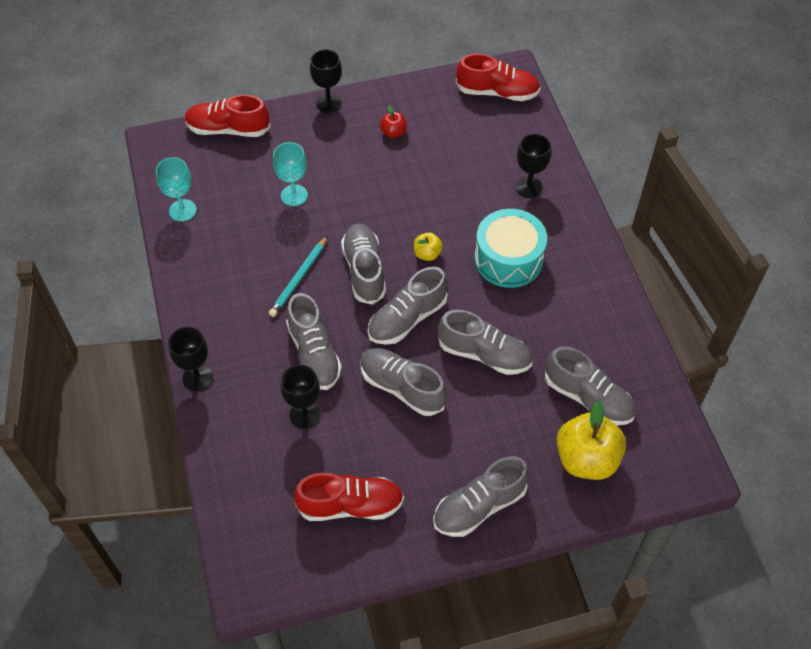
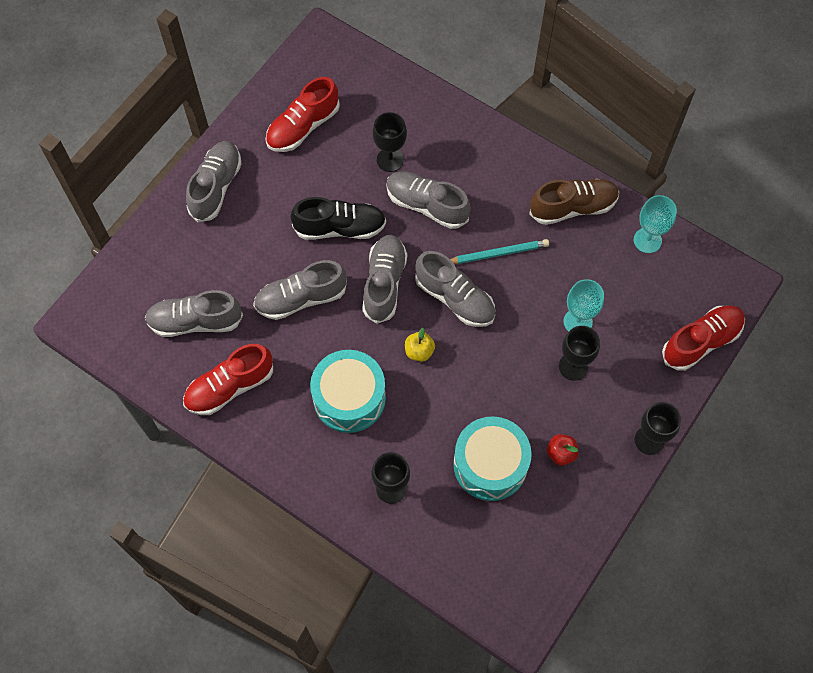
camera: 140 degrees right, 10 degrees up
black goblet [168,327,213,391] -> black goblet moved to [559,326,600,381]
turquoise pencil [269,236,328,317] -> turquoise pencil turned 90 degrees clockwise [450,239,549,264]
grey shoe [360,348,447,416] -> black shoe [291,197,386,240]
red shoe [456,54,541,101] -> red shoe moved to [183,344,273,415]
yellow apple [557,401,626,480] -> none
none -> turquoise drum [453,416,532,501]
none -> brown shoe [529,179,619,225]

